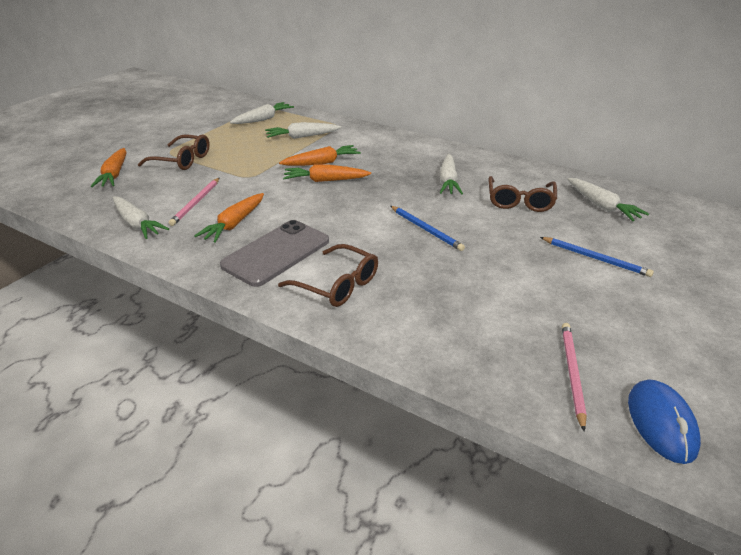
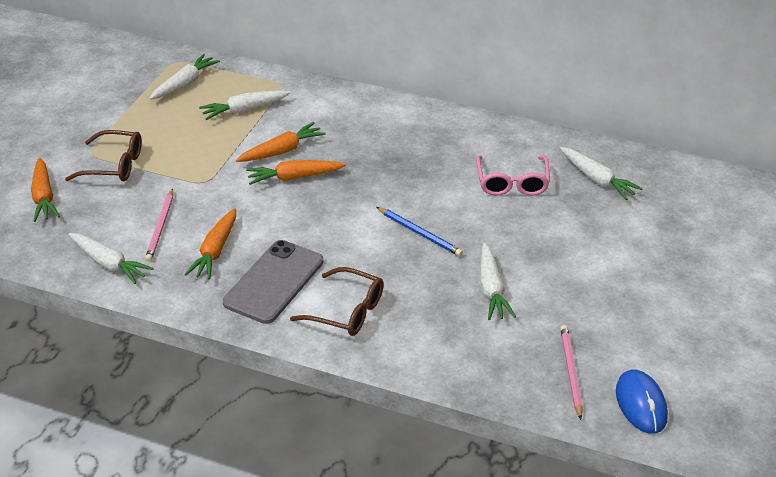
camera: 10 degrees left, 5 degrees up
white carrot [440,154,463,194] -> white carrot moved to [480,243,516,320]
brown glasses [488,176,557,212] -> pink glasses [476,155,550,196]
blue pencil [540,237,654,277] -> none

